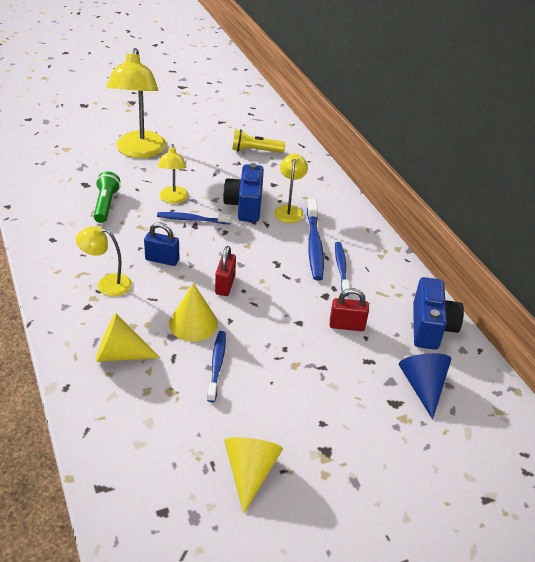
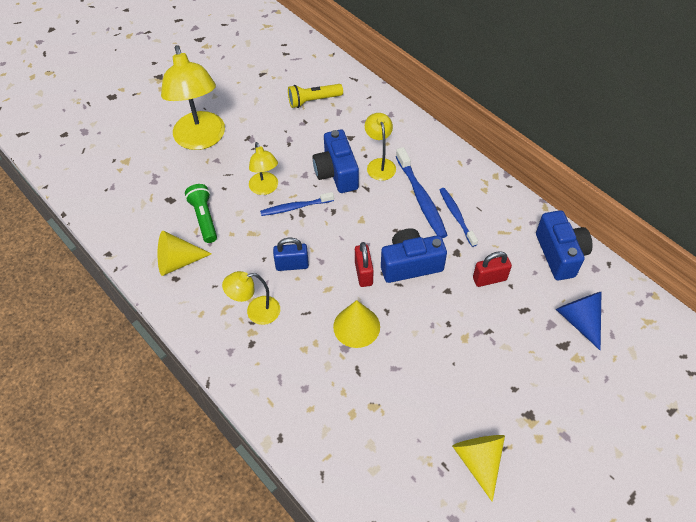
camera: 15 degrees left, 15 degrees up
yellow cone [95,313,160,362] -> yellow cone moved to [158,231,212,276]
blue toothbrush [207,331,226,402] -> none
none -> blue camera [381,228,447,283]

